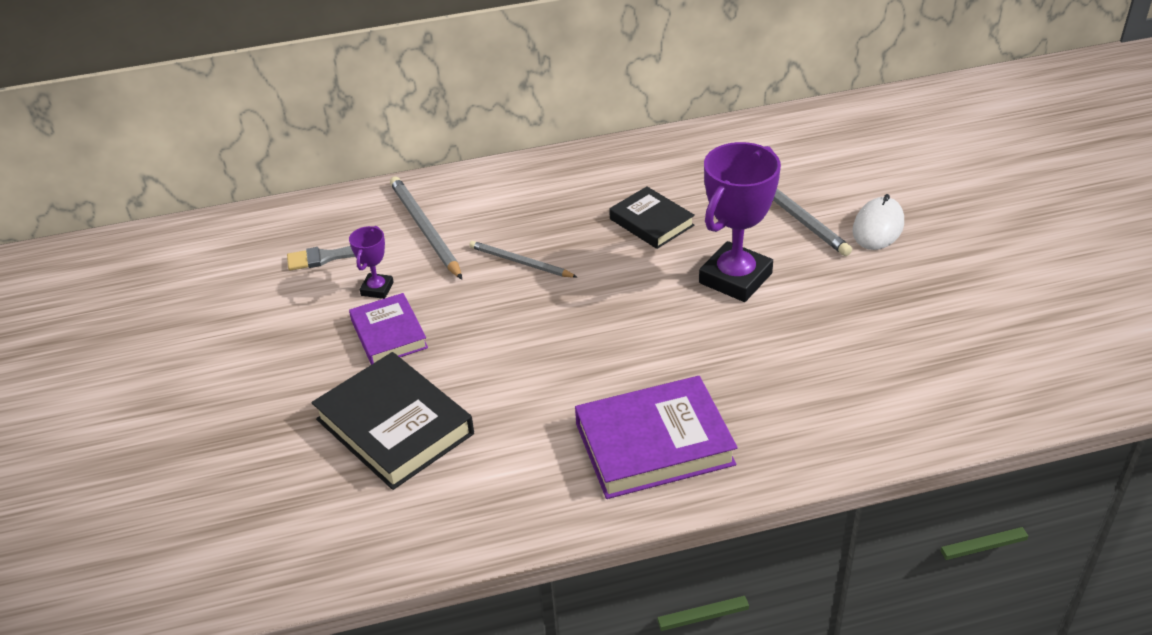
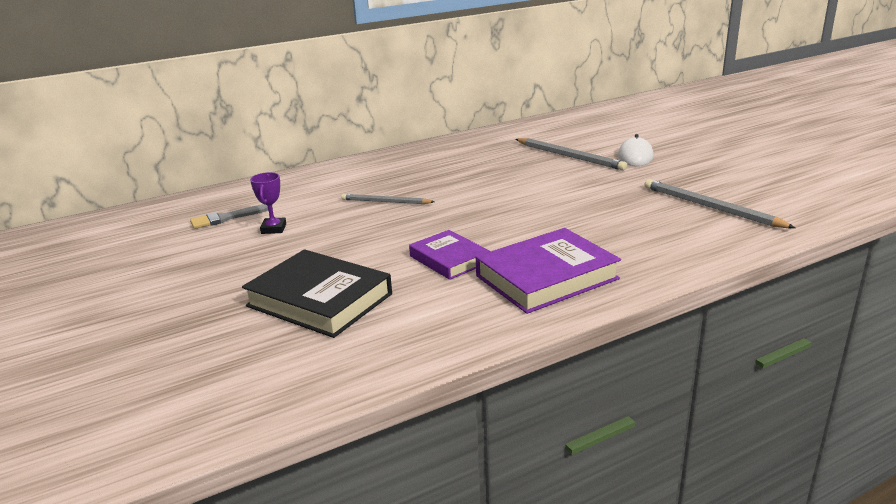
camera: 15 degrees left, 15 degrees down
purple book [349,293,428,365] -> purple book moved to [409,230,490,280]
grey pencil [390,176,462,279] -> grey pencil moved to [644,179,795,228]
black book [609,186,695,249] -> none
purple trophy [699,142,781,302] -> none

